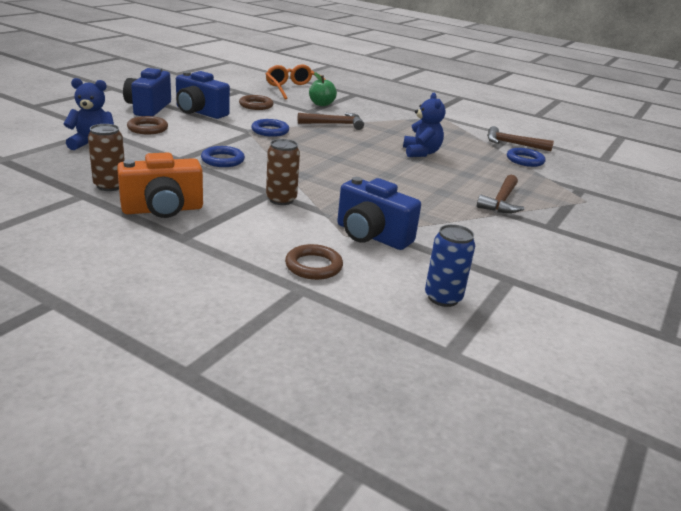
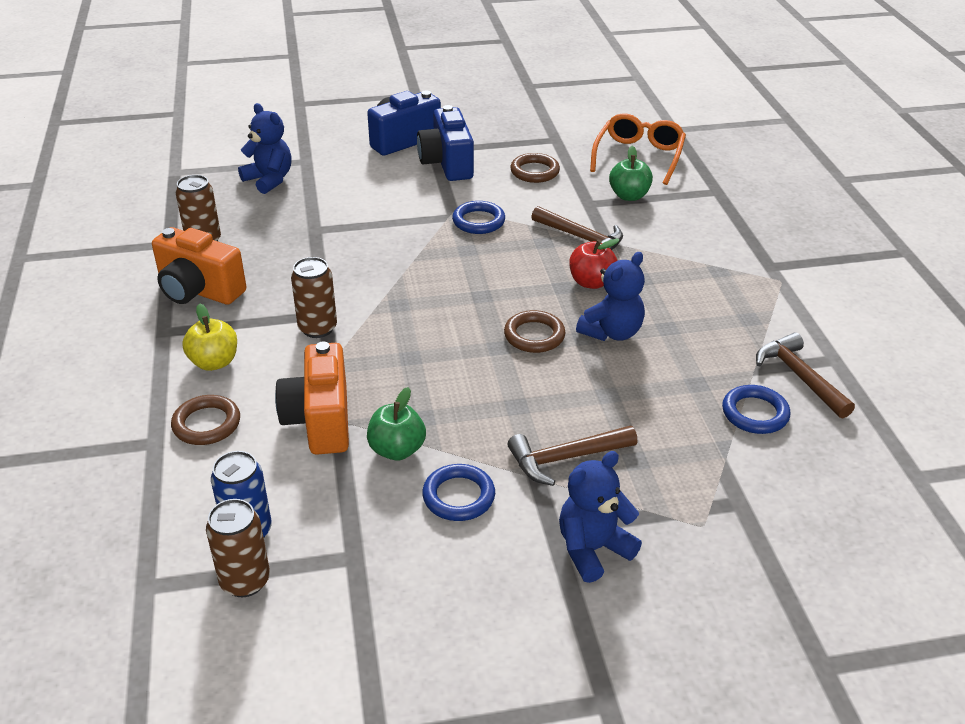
camera: 50 degrees right, 10 degrees up
brown ring [127,116,168,134] -> brown ring moved to [504,310,565,353]
blue ring [201,146,245,167] -> blue ring moved to [422,464,495,521]
blue camera [337,177,421,250] -> orange camera [275,341,349,455]
none -> yellow apple [182,303,237,371]
none -> brown can [206,499,270,597]
none -> green apple [367,387,426,460]
none -> blue teddy bear [559,451,642,583]
none -> red apple [569,239,620,289]

